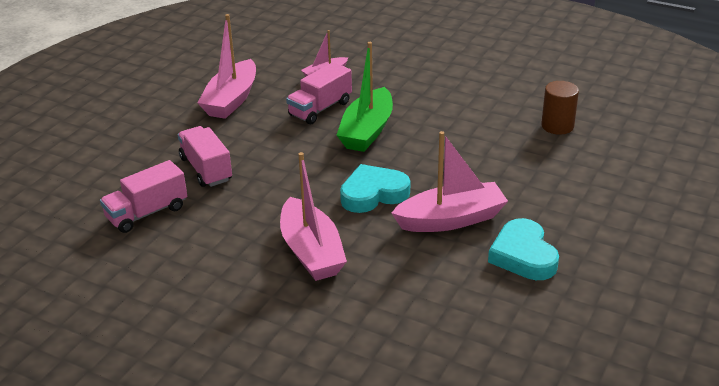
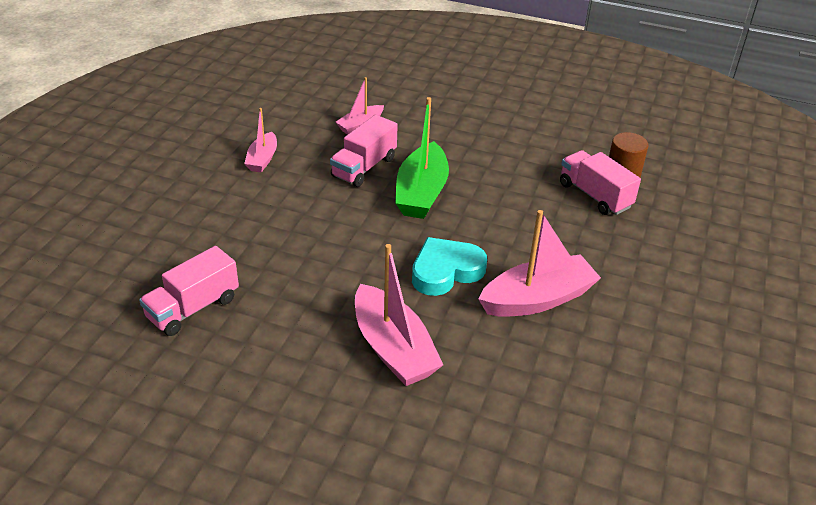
camera: 10 degrees left, 5 degrees up
pink truck [178,126,232,187] -> pink truck moved to [560,150,641,215]
pink boat [198,14,256,119] -> pink boat [244,108,277,172], size x0.56
turquoise heart [488,218,559,280] -> none

